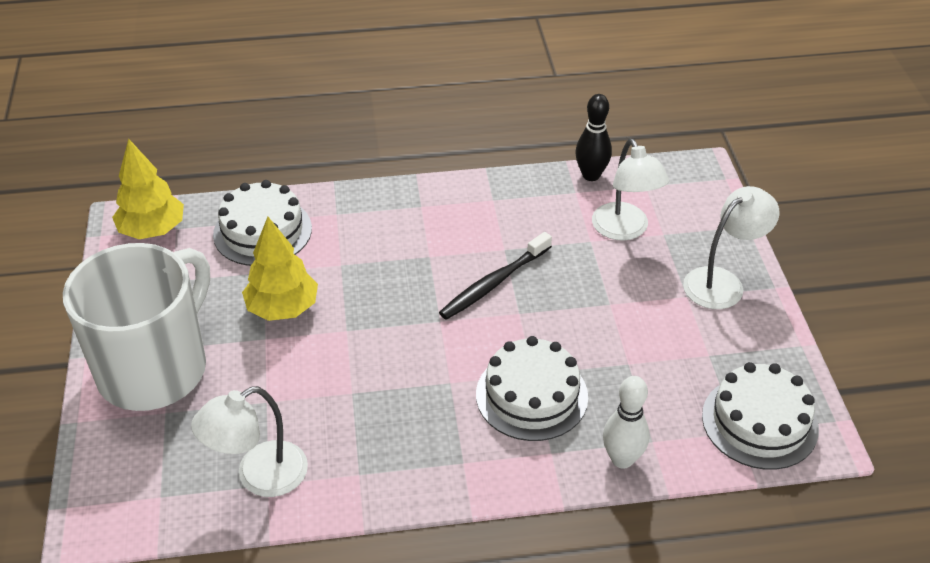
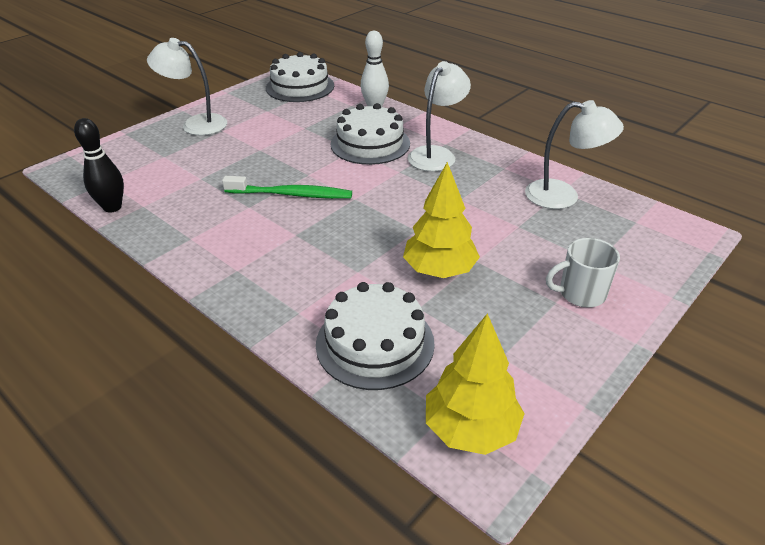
camera: 130 degrees left, 5 degrees down
white mug [63,243,210,411] -> white mug [546,238,620,307], size x0.42
black toothbrush [439,232,552,320] -> green toothbrush [222,176,352,199]
white lamp [592,139,669,241] -> white lamp moved to [408,61,471,172]

